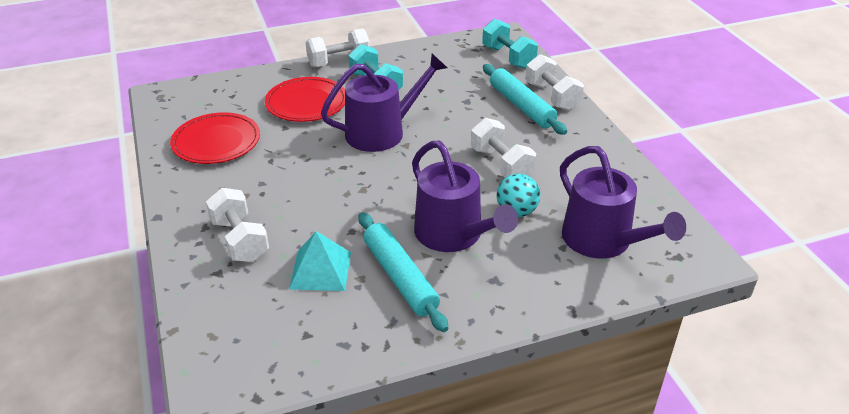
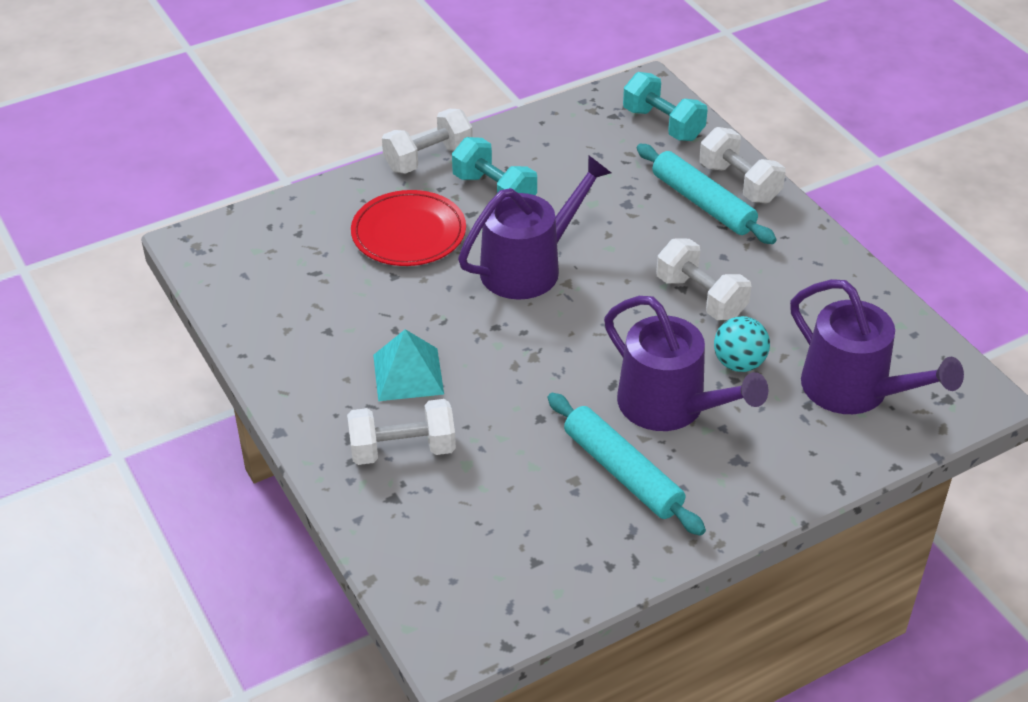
camera: 10 degrees left, 5 degrees up
red plate [170,112,260,164] -> none
white dumbbell [206,188,269,262] -> white dumbbell turned 60 degrees counterclockwise [347,399,456,465]
turquoise pyramid [289,231,351,291] -> turquoise pyramid moved to [373,329,444,401]

